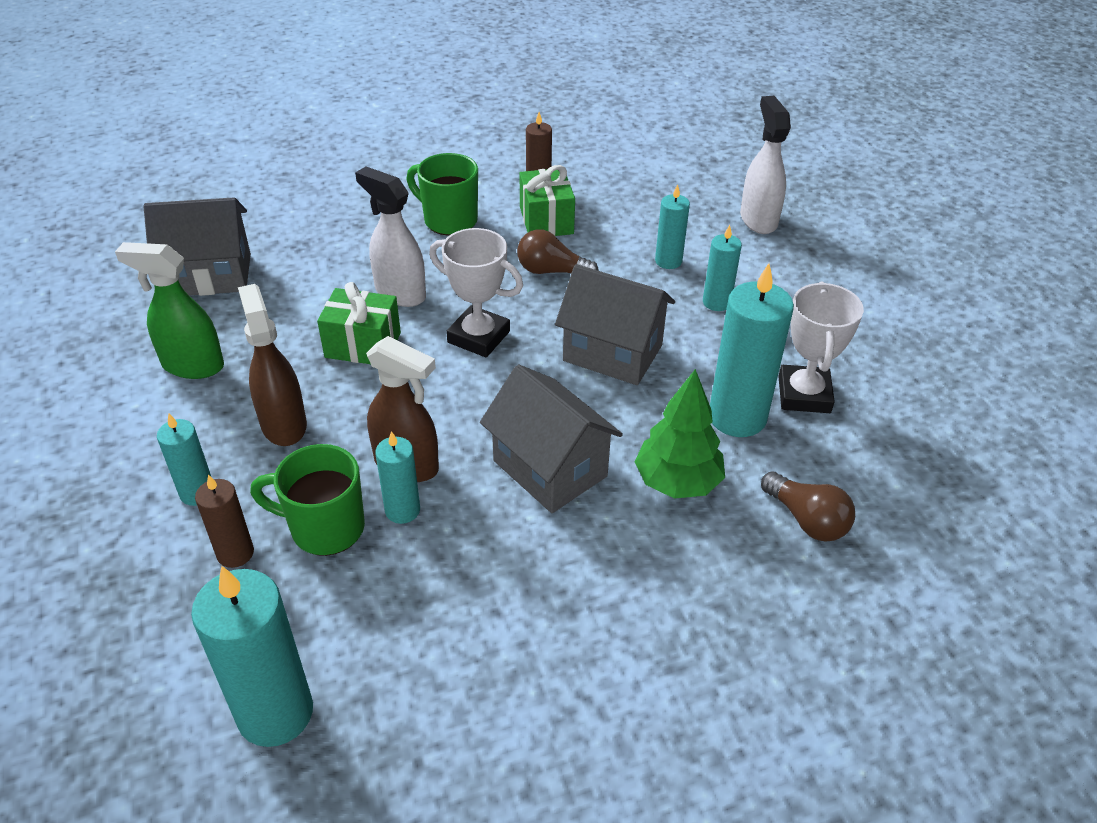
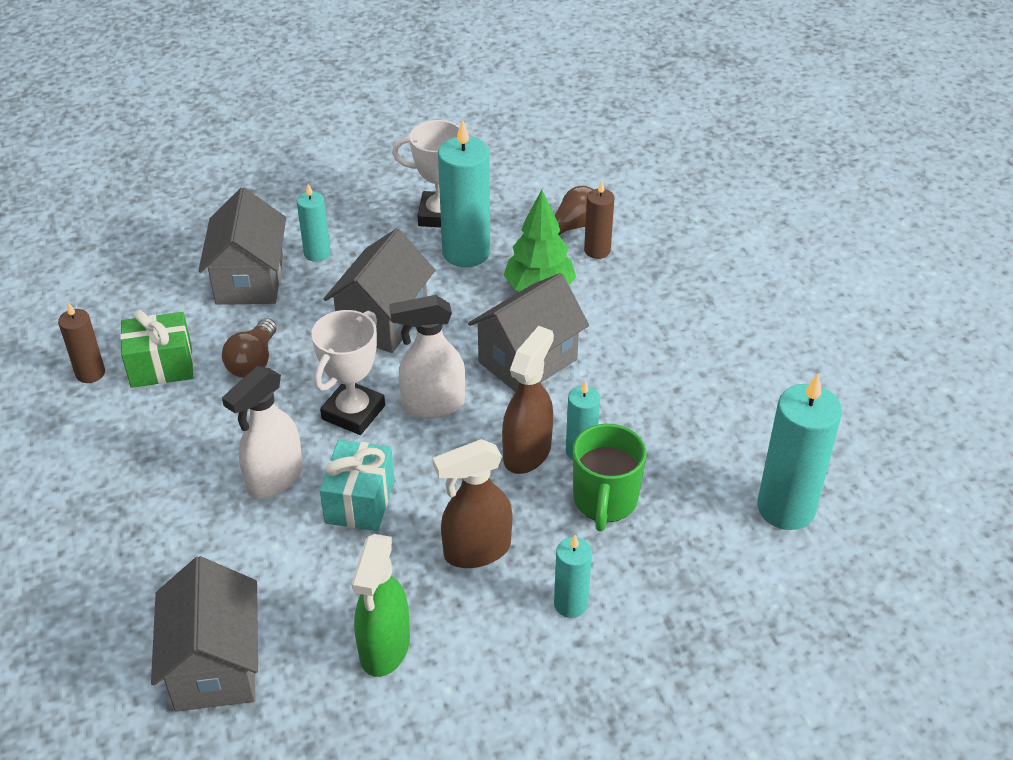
camera: 90 degrees left, 0 degrees up
brown candle [195,474,254,568] -> brown candle moved to [584,181,615,259]
green gift [317,282,401,364] -> turquoise gift [320,440,394,531]
green mug [406,153,478,236] -> none
turquoise candle [655,184,690,269] -> grey house [198,188,286,305]
white spray bottle [740,96,791,234] -> white spray bottle moved to [389,295,465,418]

